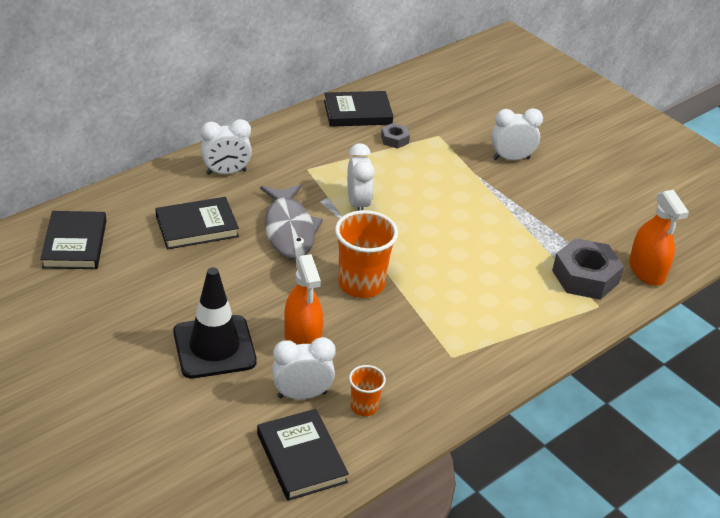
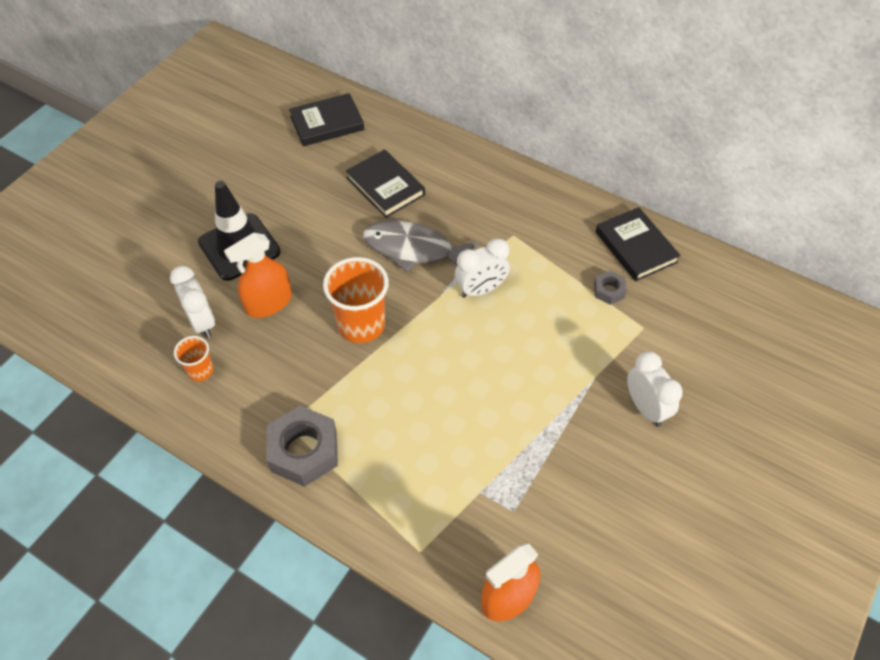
camera: 75 degrees right, 15 degrees up
white clock [201,119,252,175] -> none
black book [257,409,349,501] -> none
grey fish [260,184,323,259] -> grey fish turned 45 degrees clockwise [363,220,479,272]
grey nut [552,238,624,300] -> grey nut moved to [266,406,338,487]

